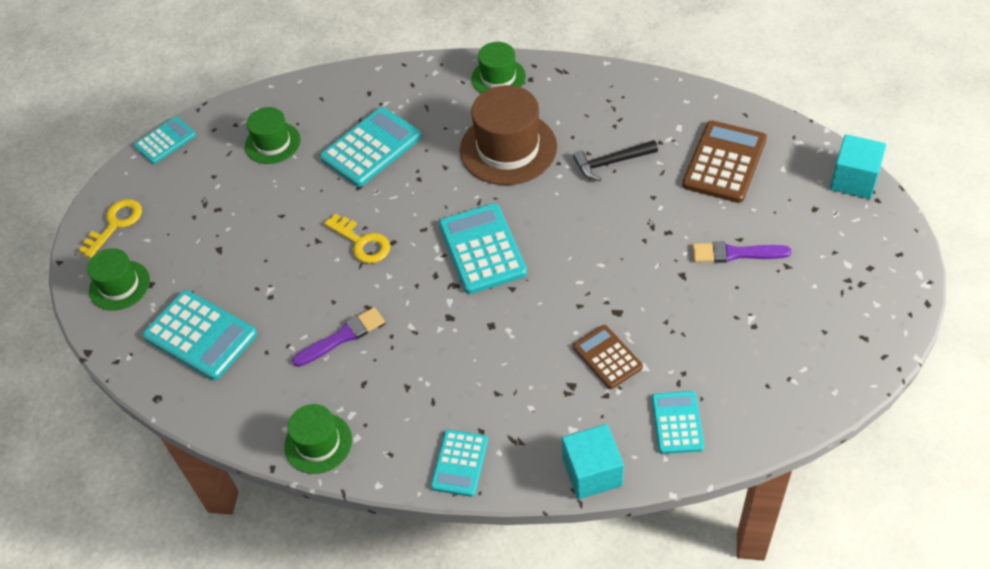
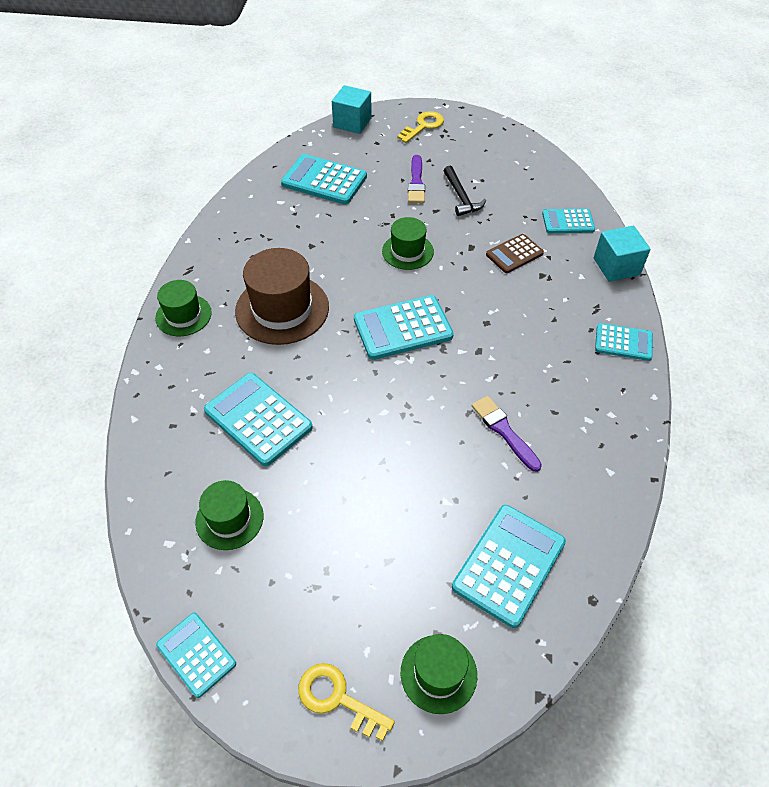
camera: 95 degrees left, 0 degrees up
green hat [284,404,352,474] -> green hat moved to [382,217,434,270]
yellow key [324,214,390,264] -> yellow key moved to [397,111,444,143]
black hammer [573,140,658,181] -> black hammer moved to [444,166,486,216]
brown calculator [682,120,767,203] -> turquoise calculator [281,154,367,205]

